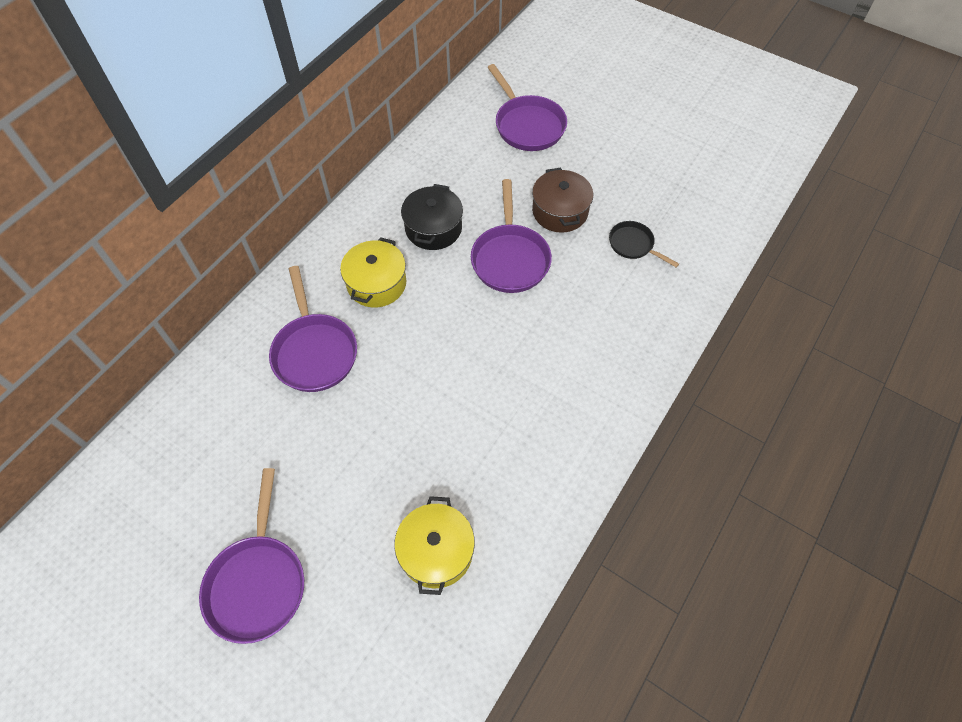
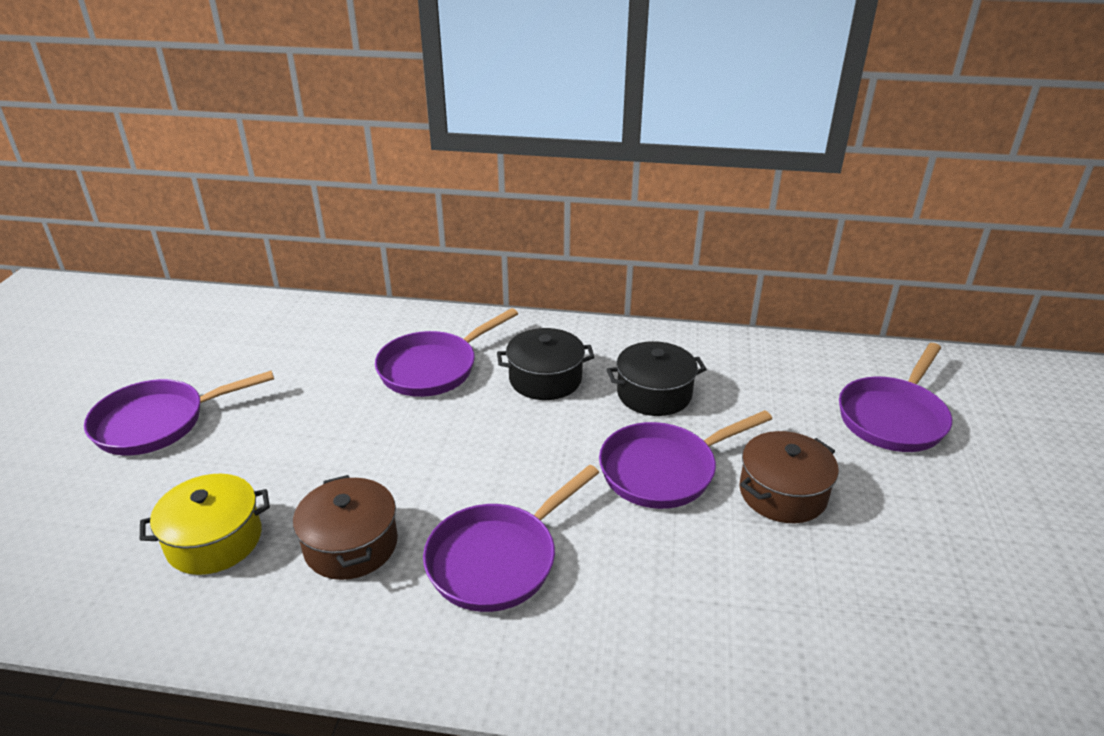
camera: 65 degrees right, 25 degrees down
yellow pot [340,237,406,307] -> black pot [497,328,594,400]
black pan [609,221,679,267] -> none
none -> brown pot [293,475,398,580]
none -> purple pan [423,464,599,612]

